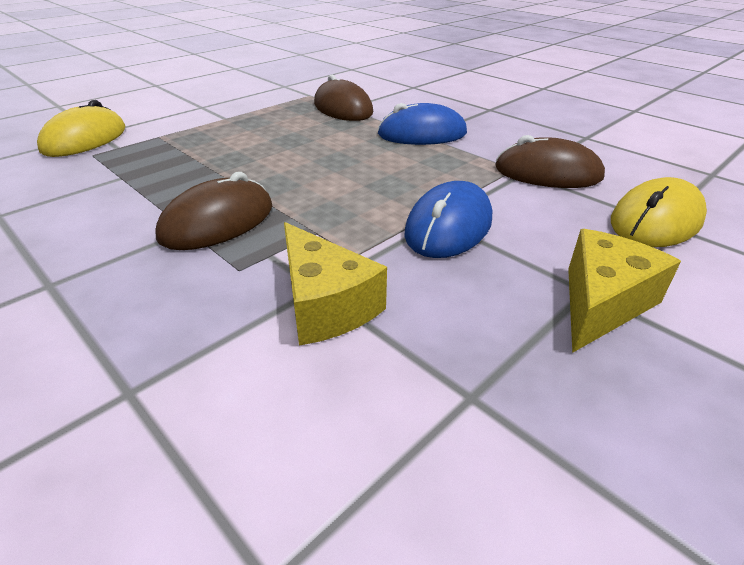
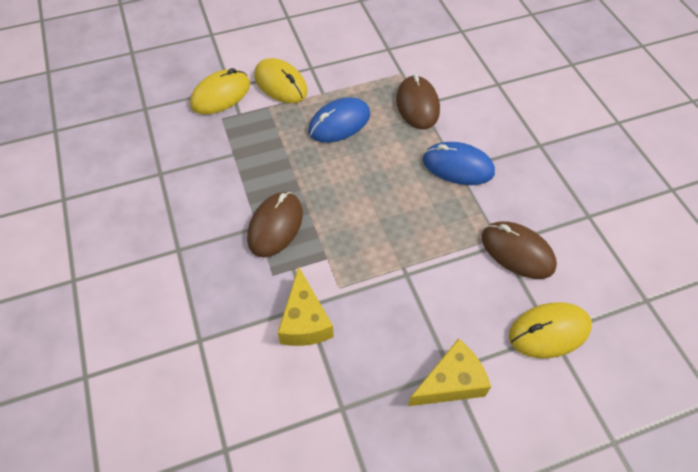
camera: 25 degrees right, 20 degrees up
brown mouse [155,172,272,250] -> brown mouse turned 45 degrees counterclockwise [247,192,303,257]
blue mouse [405,181,492,258] -> blue mouse moved to [308,97,370,143]
none -> yellow mouse [255,58,308,103]

